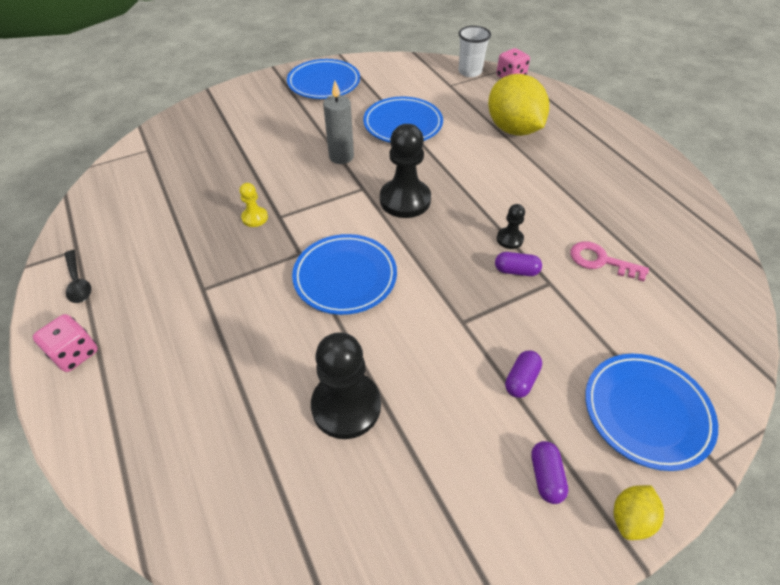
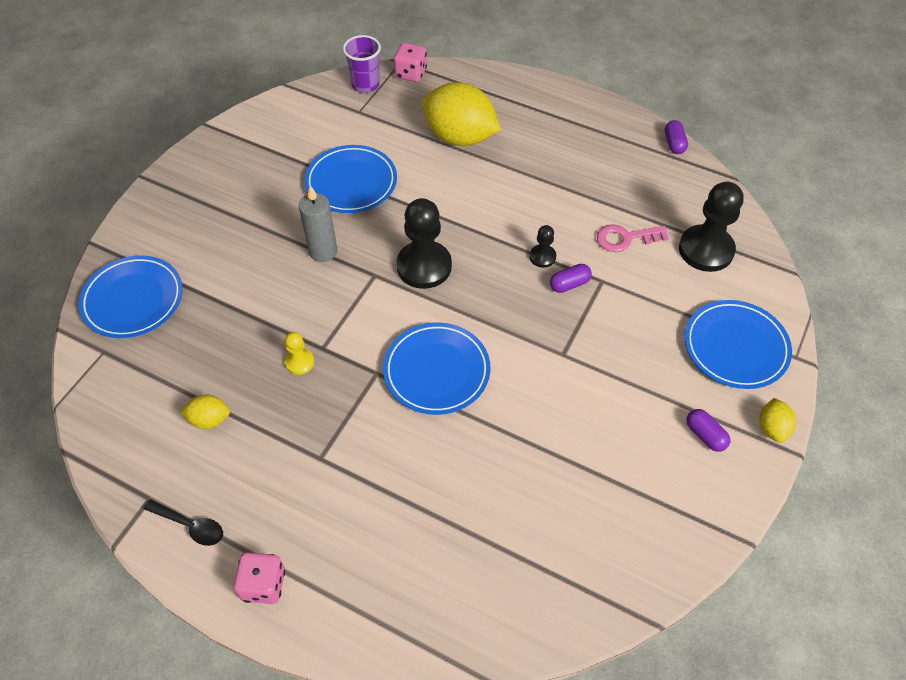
camera: 35 degrees left, 5 degrees up
blue plate [287,59,360,99] -> blue plate moved to [79,255,183,338]
black pawn [311,332,381,439] -> black pawn moved to [679,182,744,272]
white cup [458,26,491,77] -> purple cup [343,35,381,93]
purple capsule [505,350,542,398] -> purple capsule moved to [665,120,688,154]
none -> yellow lemon [180,395,230,429]

